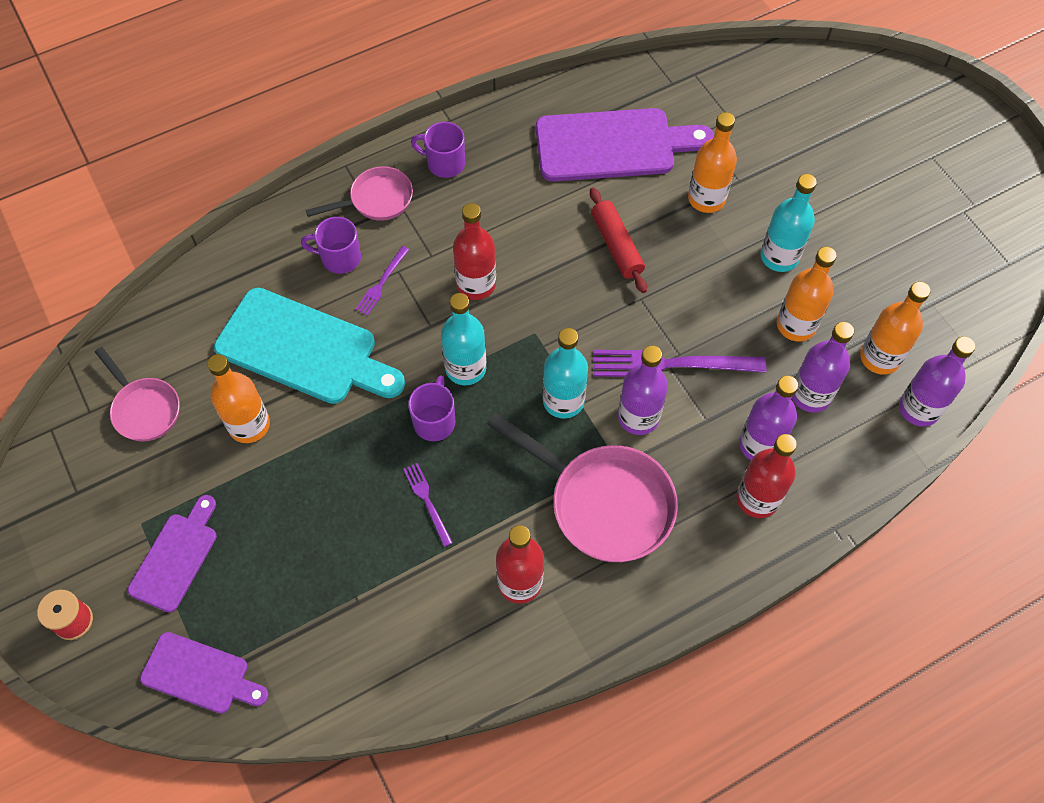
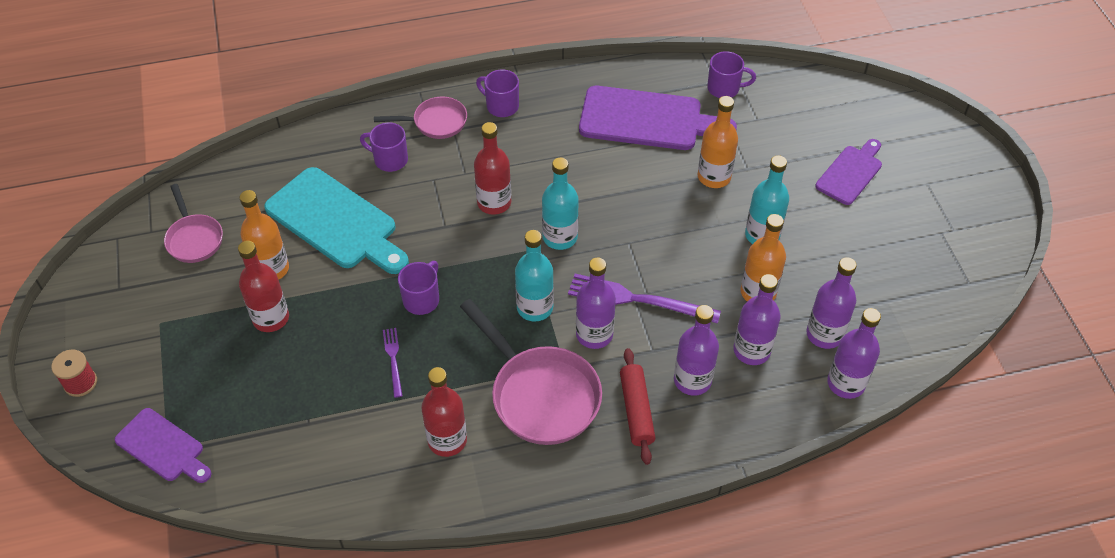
camera: 15 degrees right, 10 degrees down
purple cutting board [128,495,217,613] -> purple cutting board moved to [815,139,882,205]
purple fork [355,246,409,316] -> none
turquoise bottle [441,293,486,385] -> turquoise bottle moved to [542,158,579,250]
red rolling pin [590,188,647,293] -> red rolling pin moved to [620,348,655,465]
red bottle [736,434,797,518] -> red bottle moved to [238,241,289,332]
orange bottle [860,281,930,375] -> purple bottle [806,257,857,349]
none -> purple mug [707,51,756,98]

